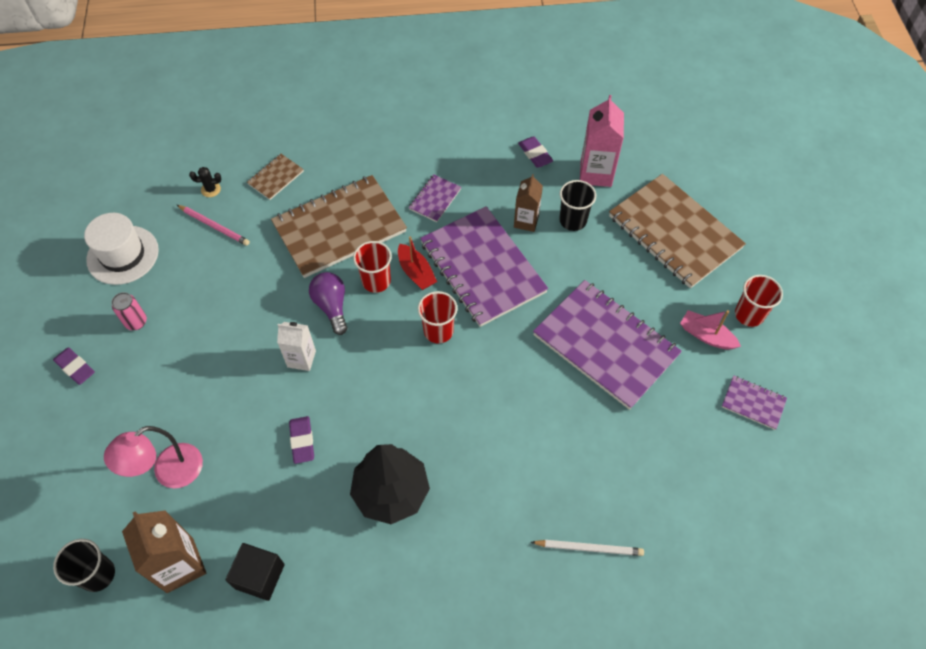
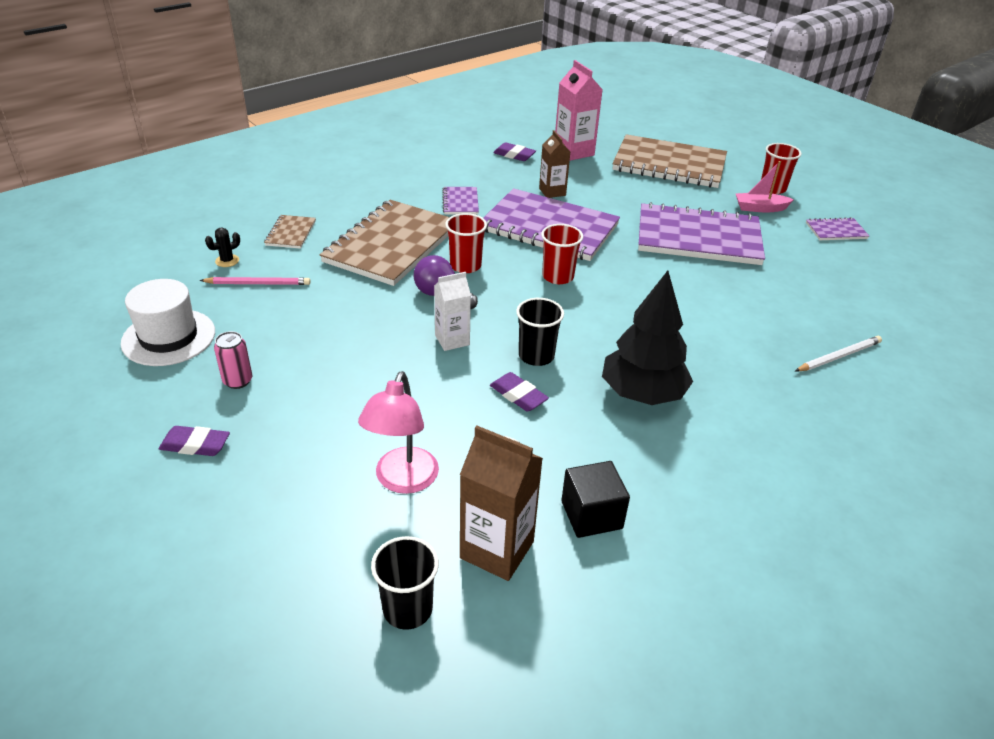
camera: 35 degrees left, 20 degrees down
red boat [398,236,437,290] -> none
black cup [559,180,596,231] -> black cup moved to [516,298,564,366]

